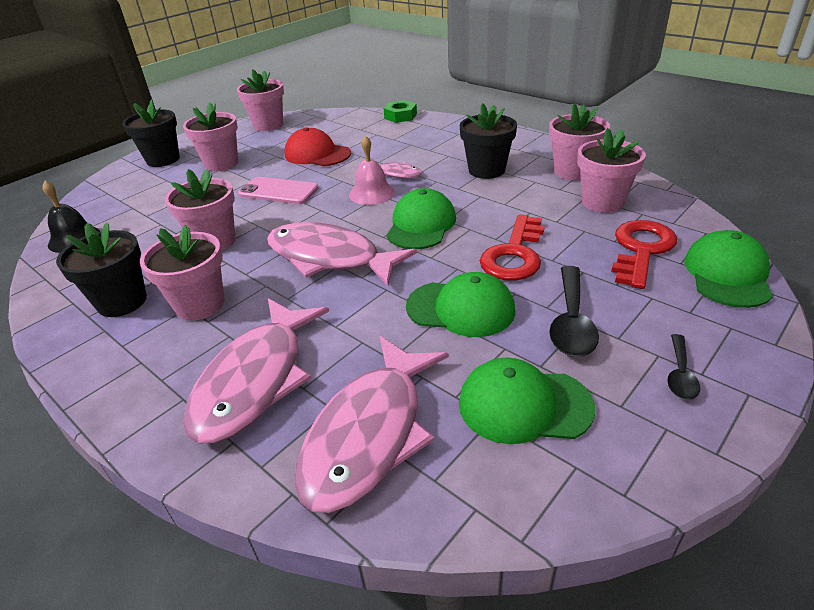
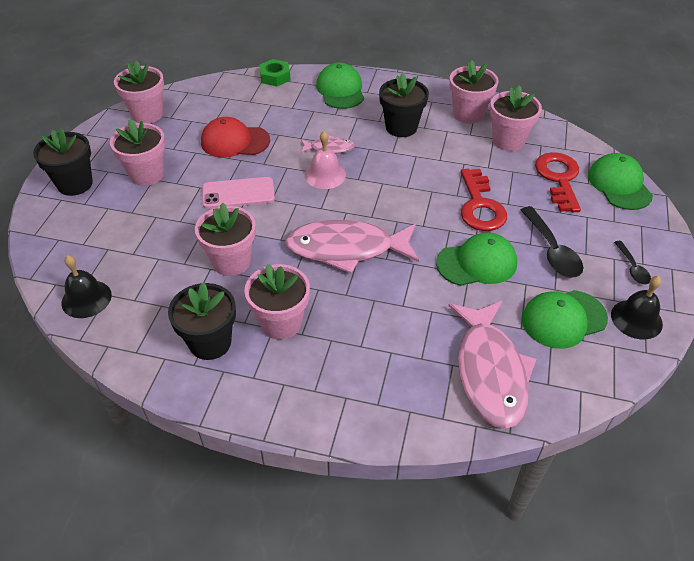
camera: 30 degrees left, 10 degrees up
pink fish [183,298,329,443] -> none
green cap [386,188,456,249] -> green cap moved to [316,63,364,109]
none -> black bell [611,276,663,339]

